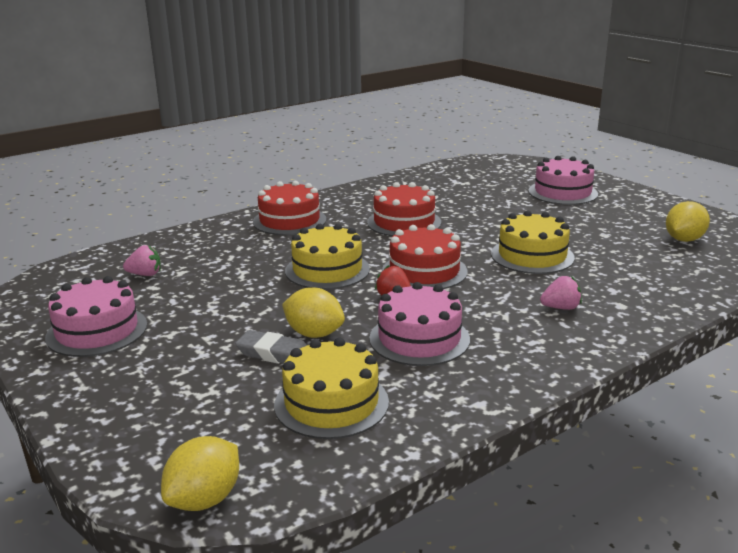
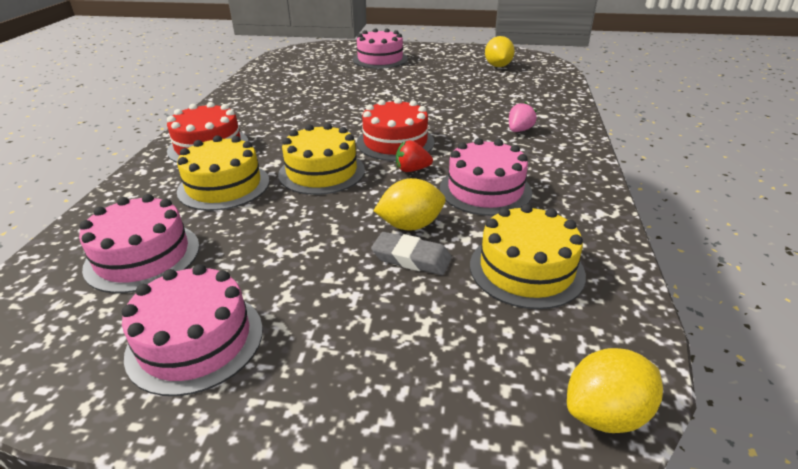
camera: 45 degrees left, 10 degrees up
pink strawberry [123,245,161,276] -> pink cake [79,194,200,293]
yellow lemon [161,436,239,511] -> yellow lemon turned 75 degrees clockwise [567,348,663,433]
grey eraser [235,330,307,364] -> grey eraser turned 45 degrees clockwise [371,232,452,275]
red cake [367,182,441,236] -> none
yellow cake [491,211,575,274] -> yellow cake moved to [177,135,269,211]

